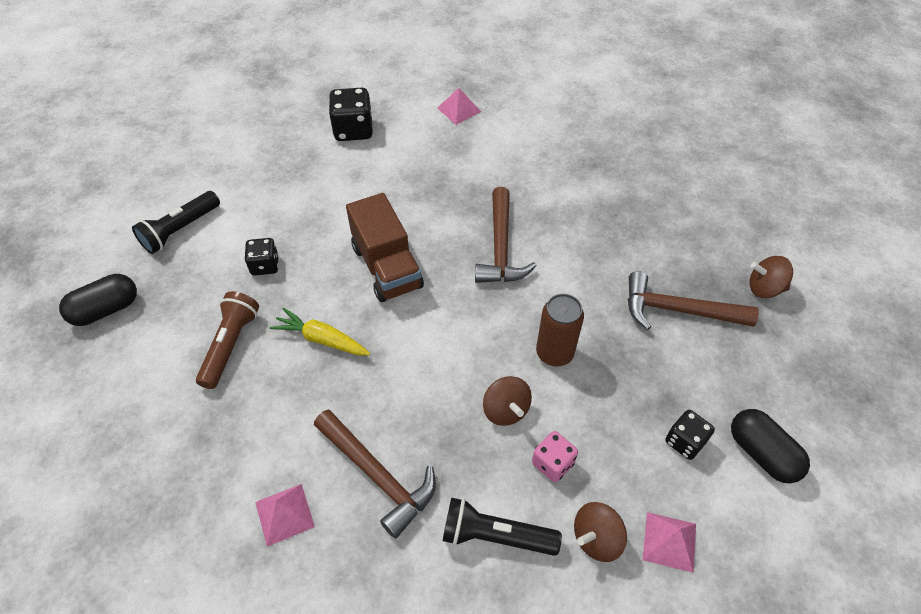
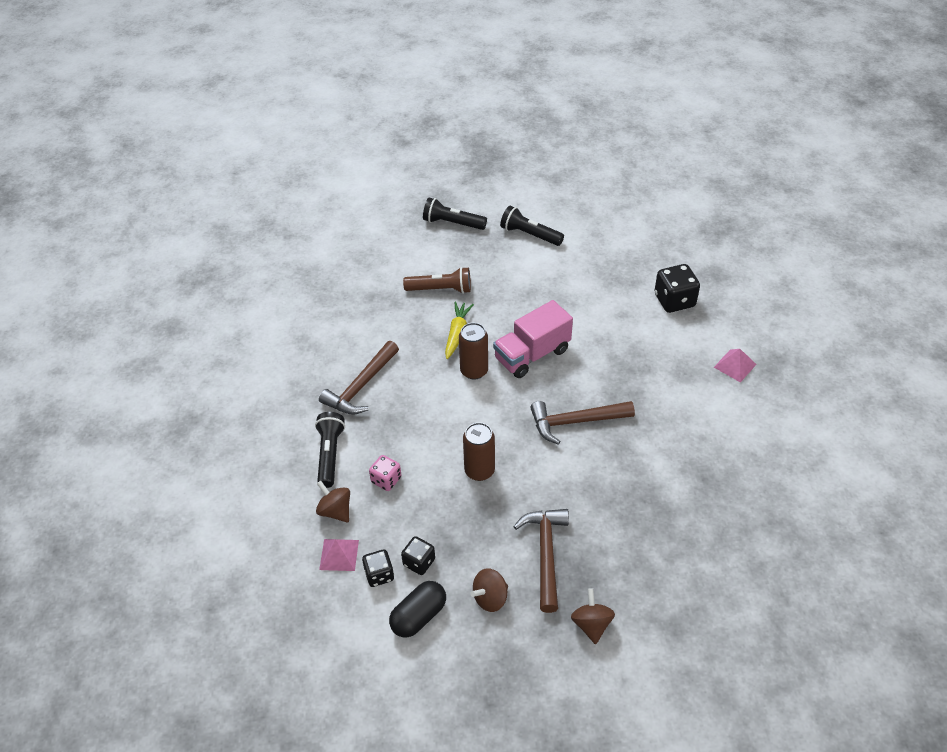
camera: 80 degrees right, 5 degrees down
black capsule [59,274,137,326] -> black flashlight [423,198,487,230]
black dice [244,238,279,276] -> black dice moved to [362,549,394,587]
pink pyramid [255,484,315,547] -> none
brown truck [346,193,424,302] -> pink truck [493,300,573,378]
brown spinning top [483,376,532,426] -> brown spinning top moved to [470,568,508,612]
none -> brown can [459,323,488,380]

